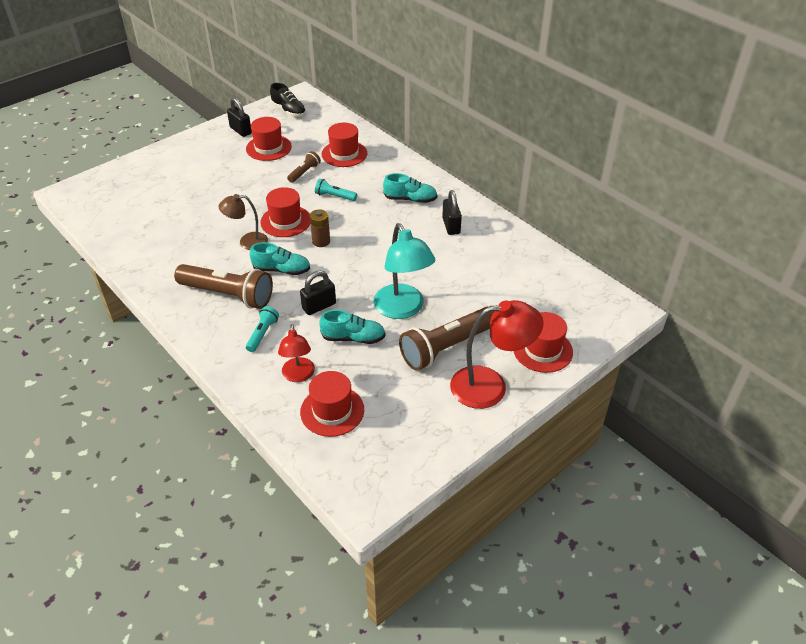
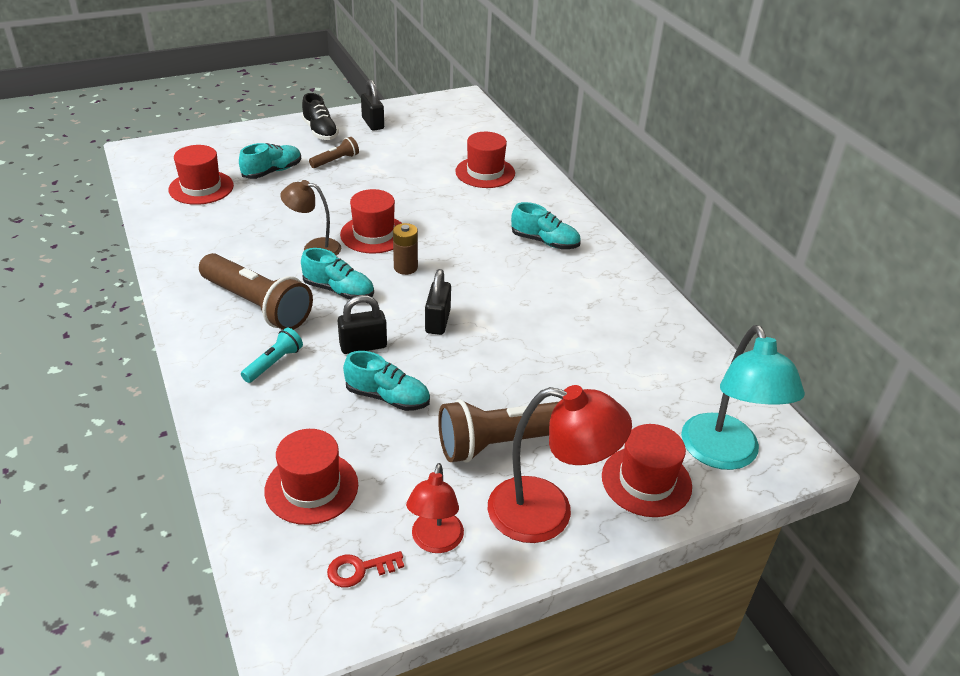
camera: 15 degrees right, 5 degrees down
red hat [246,117,292,161] -> red hat moved to [168,145,234,205]
black shoe [270,83,306,117] -> black shoe moved to [302,93,339,140]
red lamp [278,324,315,382] -> red lamp moved to [406,463,464,553]
brown flashlight [287,151,321,183] -> brown flashlight moved to [309,137,359,168]
turquoise flashlight [315,179,357,201] -> none
turquoise lamp [374,223,435,319] -> turquoise lamp moved to [681,325,805,470]
black padlock [442,190,462,235] -> black padlock moved to [425,269,451,335]
none -> turquoise shoe [239,143,301,179]
none -> red key [327,551,404,587]

